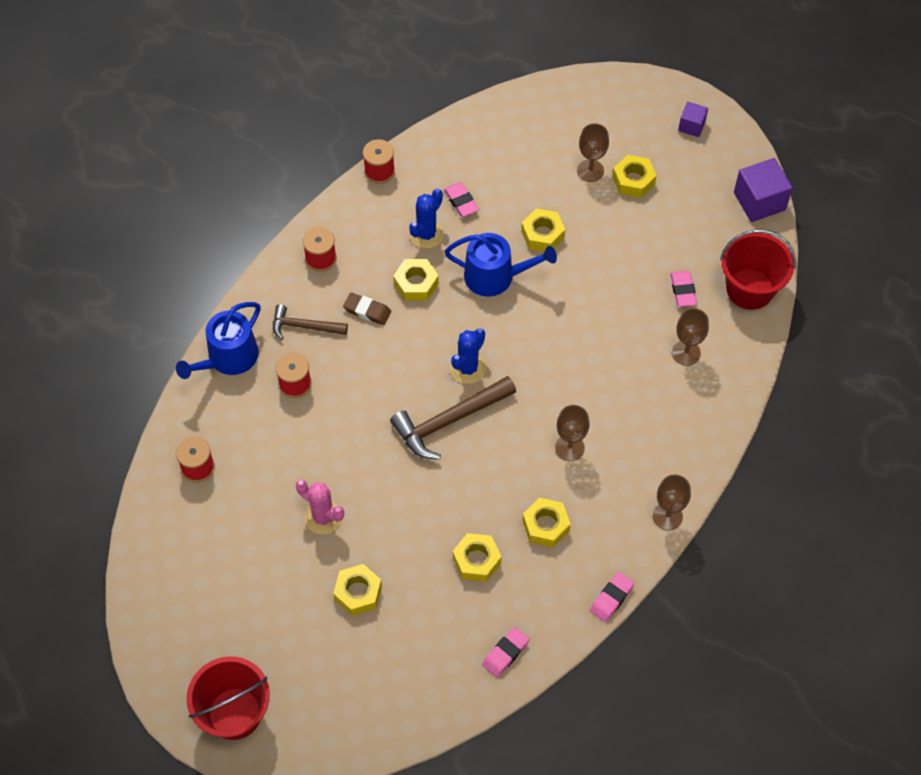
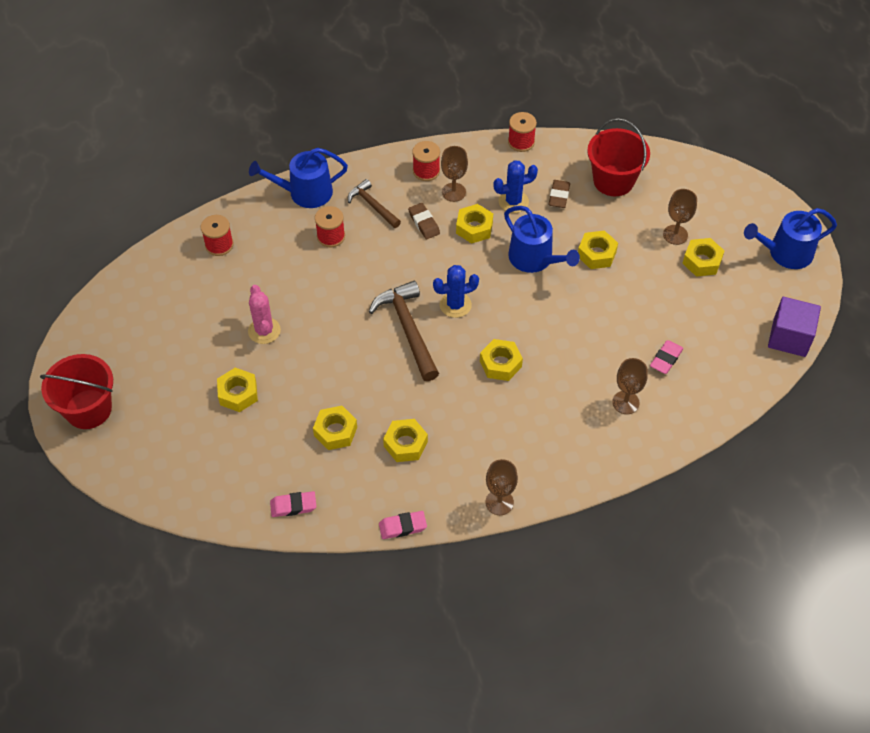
camera: 40 degrees right, 5 degrees down
brown hammer [390,376,516,460] -> brown hammer turned 60 degrees clockwise [369,281,439,381]
pink eraser [444,182,479,217] -> brown eraser [549,180,570,208]
brown goblet [555,405,590,461] -> brown goblet moved to [441,146,468,202]
purple cube [678,102,708,137] -> blue watering can [744,208,837,269]
red bucket [720,230,796,310] -> red bucket moved to [587,118,650,196]
none -> yellow nut [480,339,523,381]

